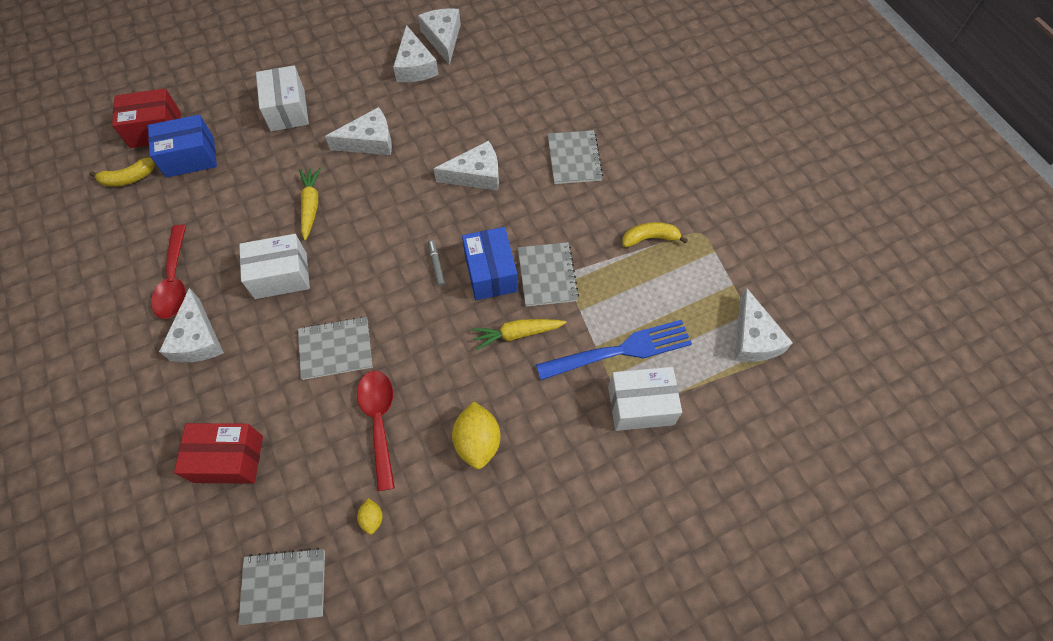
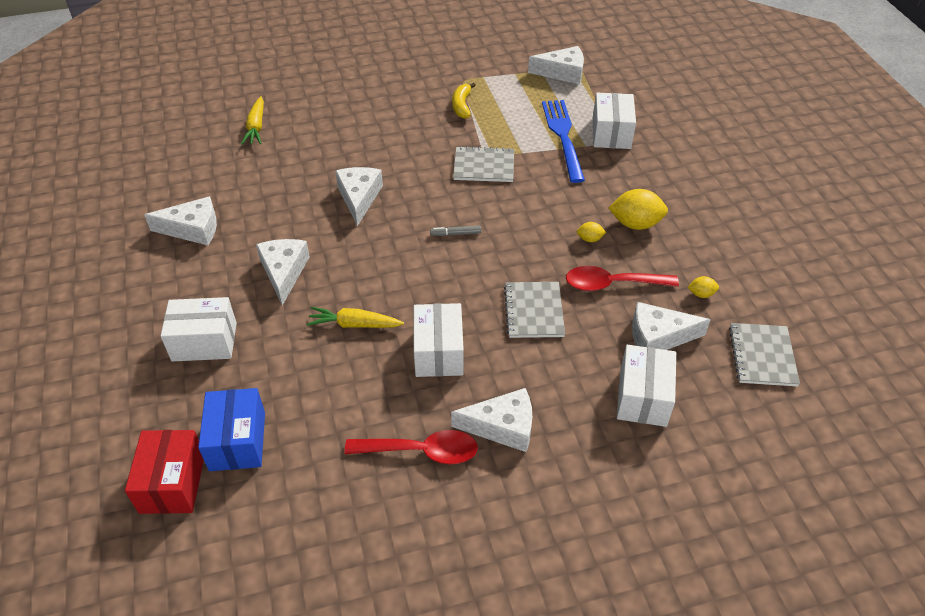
camera: 80 degrees left, 15 degrees down
yellow banana [89,157,155,187] -> none
red box [174,423,263,484] -> white box [617,345,676,427]
white cheese [418,8,461,65] -> white cheese moved to [632,302,711,350]
blue box [462,227,518,300] -> none
yellow carrot [471,319,566,350] -> yellow carrot moved to [241,96,264,145]
grey notebook [548,130,603,184] -> none
none -> yellow lemon [577,222,606,242]

